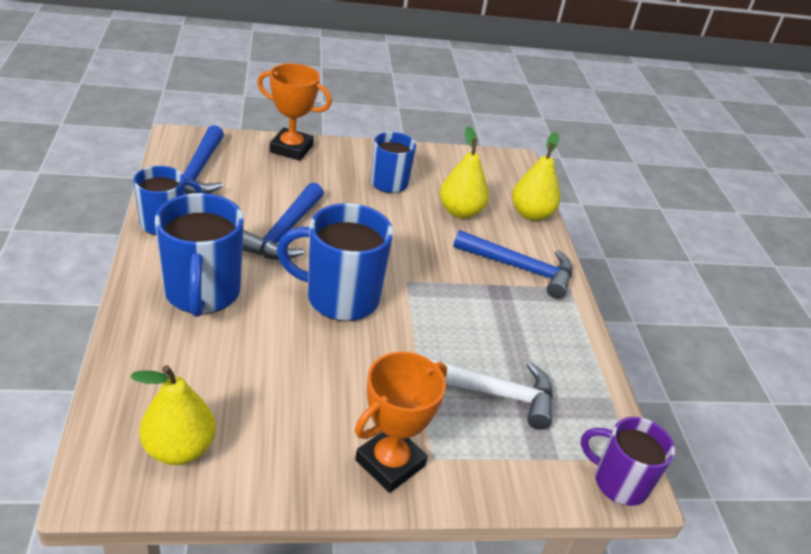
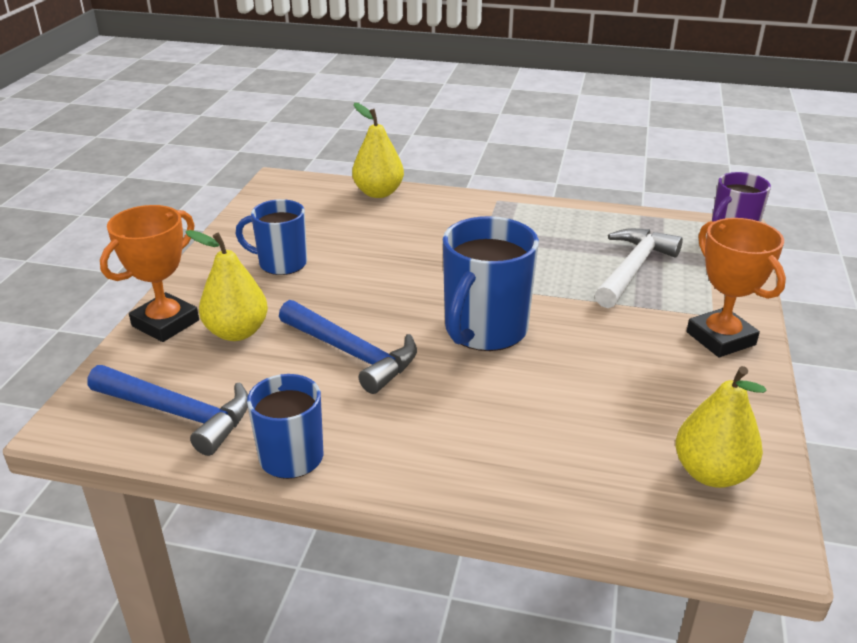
camera: 65 degrees left, 5 degrees down
blue mug [155,193,244,317] -> none
yellow pear [440,126,489,219] -> yellow pear moved to [186,230,268,341]
blue hammer [453,230,572,299] -> none

